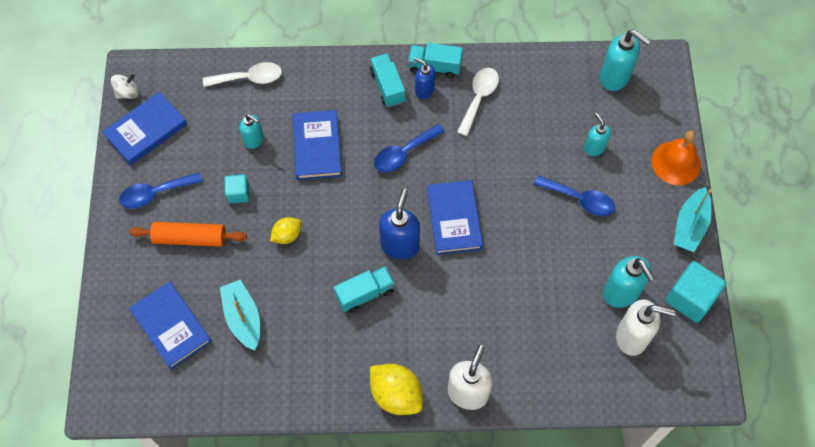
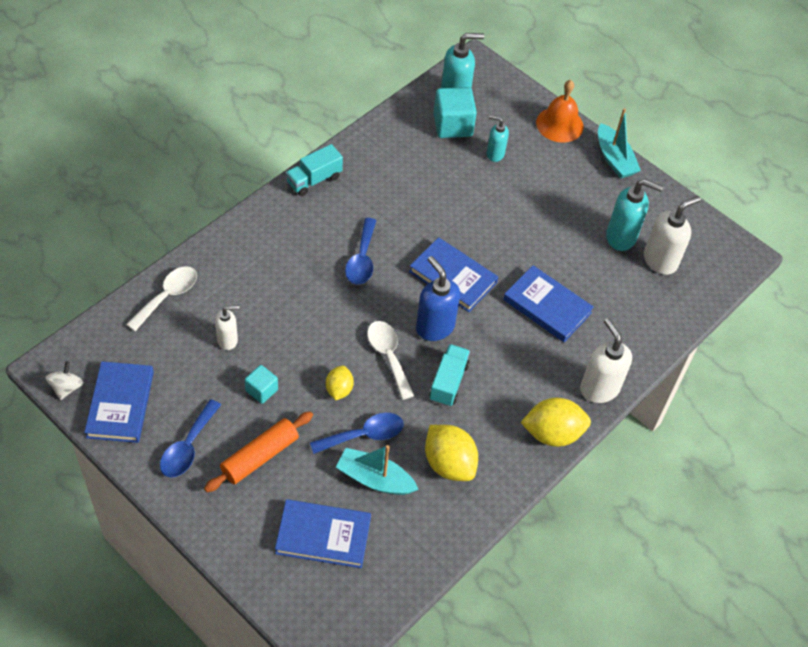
camera: 50 degrees left, 10 degrees down
turquoise soap dispenser [239,114,264,149] -> white soap dispenser [215,305,239,350]
blue book [292,110,342,180] -> blue book moved to [503,265,594,342]
turquoise truck [370,53,405,107] -> none
blue soap dispenser [414,57,435,99] -> none
white spoon [457,68,499,136] -> white spoon moved to [367,321,414,400]
blue spoon [534,175,615,216] -> blue spoon moved to [310,413,404,454]
turquoise cube [666,261,726,323] -> turquoise cube moved to [433,87,477,138]
none -> yellow lemon [425,425,478,481]

